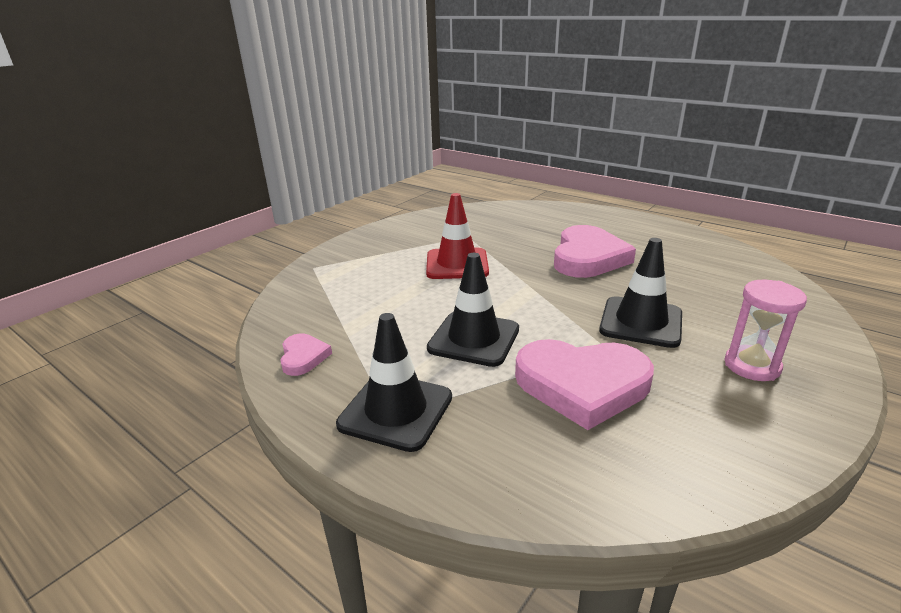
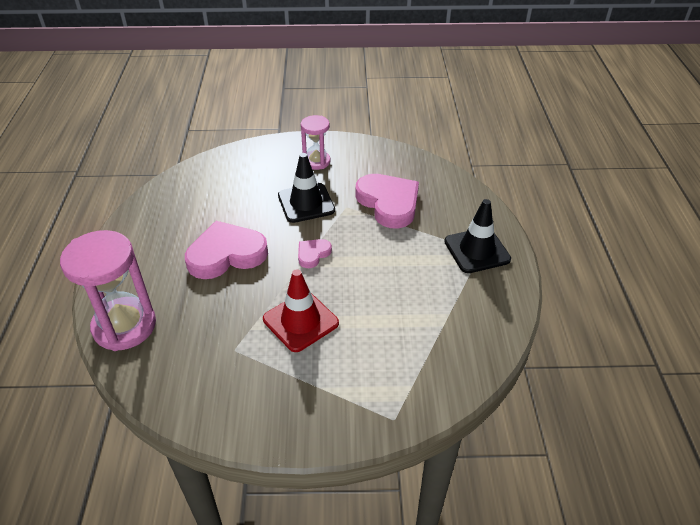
camera: 130 degrees left, 15 degrees up
pink heart [280,333,332,376] -> pink heart moved to [298,239,332,268]
black traffic cone [427,253,519,367] -> none
none -> pink hourglass [60,230,156,351]

